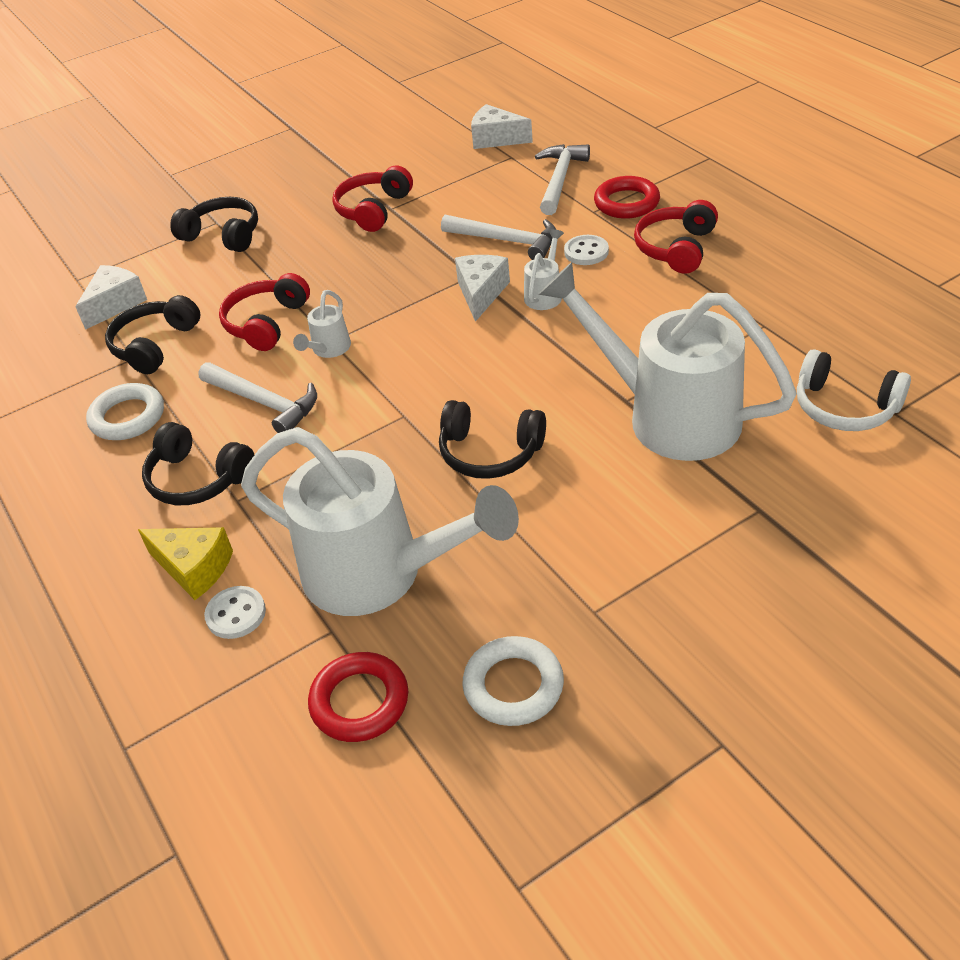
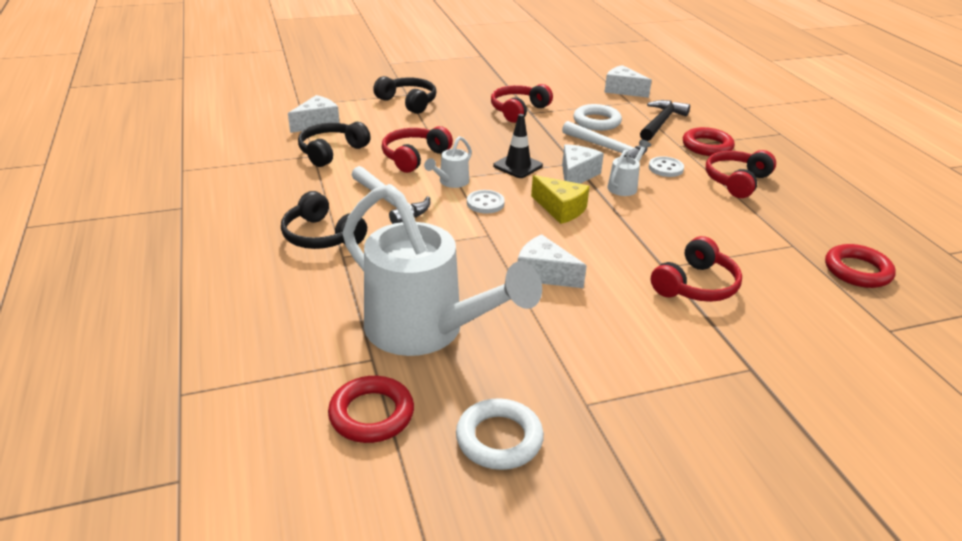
camera: 10 degrees right, 10 degrees down
white ring [86,383,164,440] -> white ring moved to [573,104,622,131]
yellow cheese [138,527,233,600] -> yellow cheese moved to [531,175,590,224]
white button [204,586,266,639] -> white button moved to [467,190,505,214]
black headphones [439,400,546,479] -> white cheese [518,234,587,288]
white hammer [535,144,590,215] -> black hammer [640,100,690,141]
white watering can [538,262,797,461] -> red headphones [651,236,742,302]
white headphones [797,349,911,431] -> none
none -> black traffic cone [493,114,543,178]
none -> red ring [825,244,896,288]

